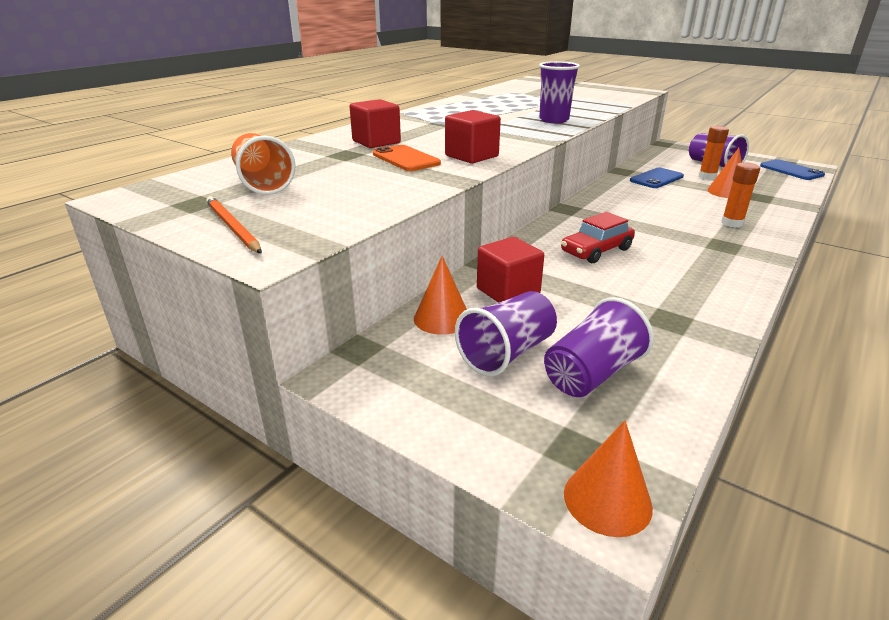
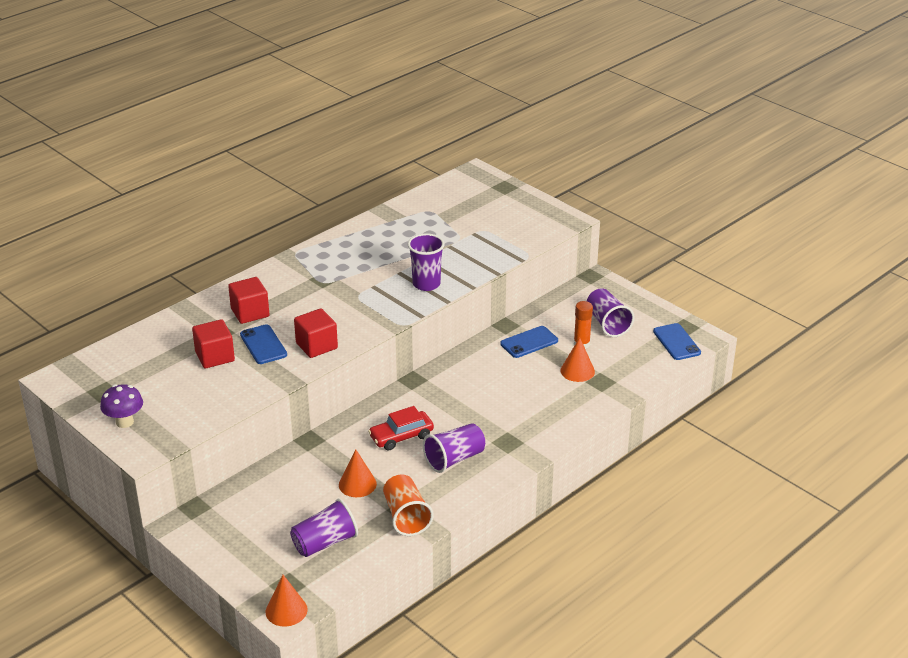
camera: 10 degrees right, 5 degrees up
orange pencil [206,196,262,254] -> purple mushroom [100,384,143,428]
orange cup [231,133,296,195] -> orange cup moved to [383,474,434,536]
orange phone [373,145,441,171] -> blue phone [240,325,287,364]
orange cone [414,256,467,335] -> orange cone moved to [339,449,377,497]
purple cup [455,291,557,376] -> purple cup moved to [423,423,485,473]
red cube [477,237,544,303] -> red cube moved to [192,319,235,368]
orange glue stick [721,162,760,228] -> none

